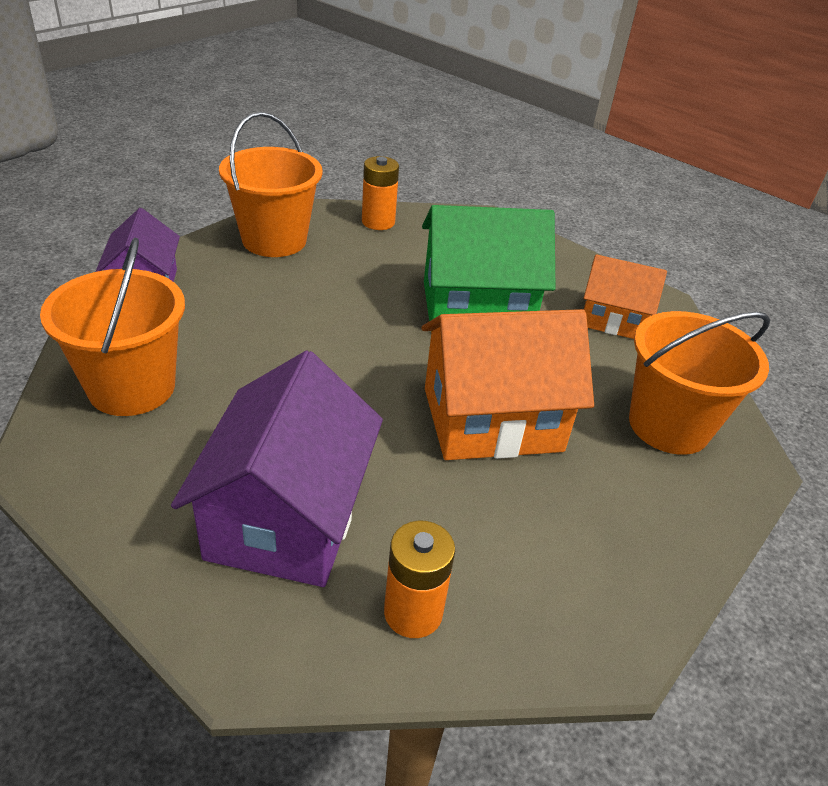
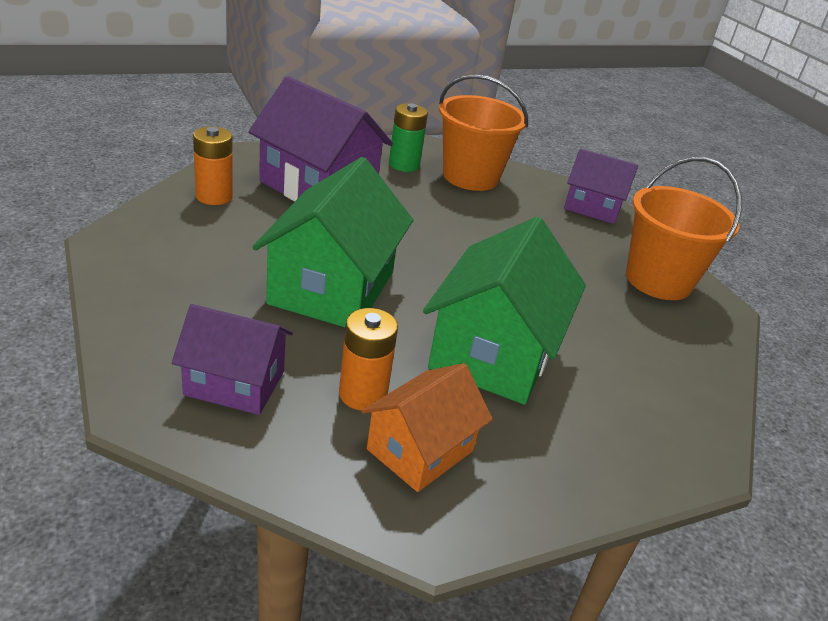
camera: 115 degrees right, 5 degrees down
orange battery [362,156,399,230] -> orange battery moved to [339,308,398,410]
orange house [421,309,594,460] -> green house [252,157,413,327]
orange bucket [629,311,770,455] -> purple house [172,304,293,415]
none -> green battery [389,103,428,172]

